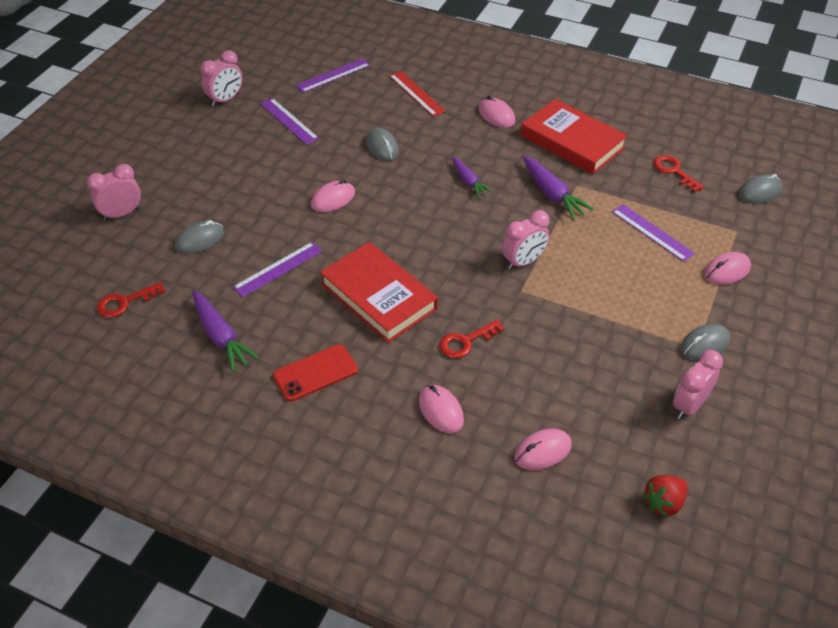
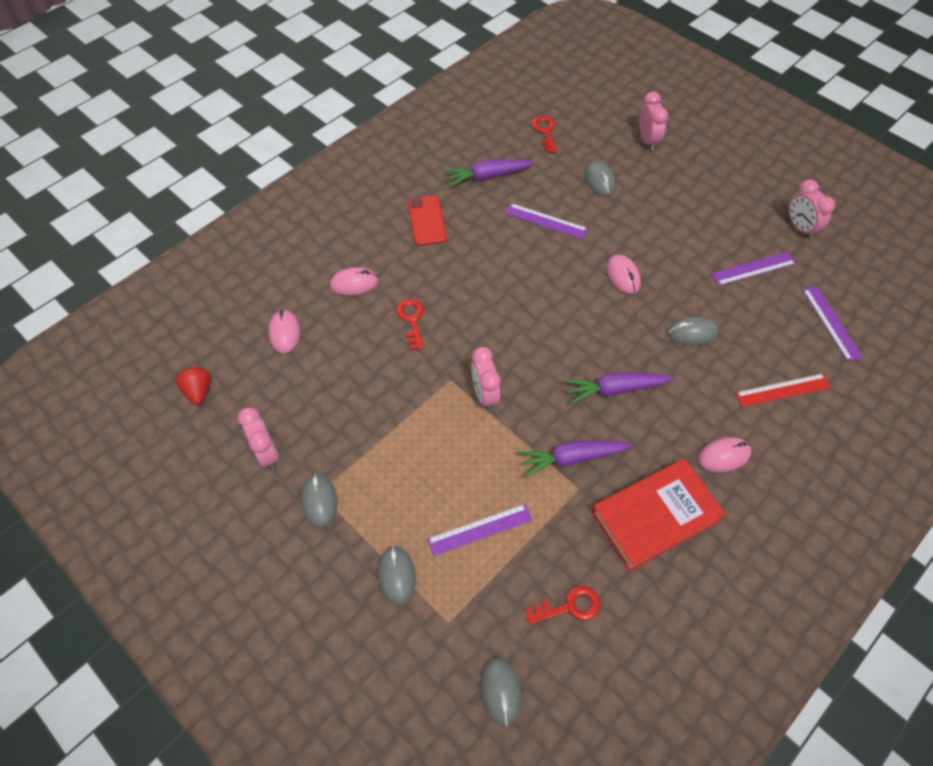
camera: 110 degrees right, 10 degrees up
purple ruler [233,242,322,297] -> purple ruler turned 45 degrees counterclockwise [505,203,588,239]
red book [320,242,438,343] -> none
purple carrot [452,157,492,198] -> purple carrot [564,372,674,404], size x1.53
pink mouse [704,252,751,285] -> grey mouse [378,545,416,605]

